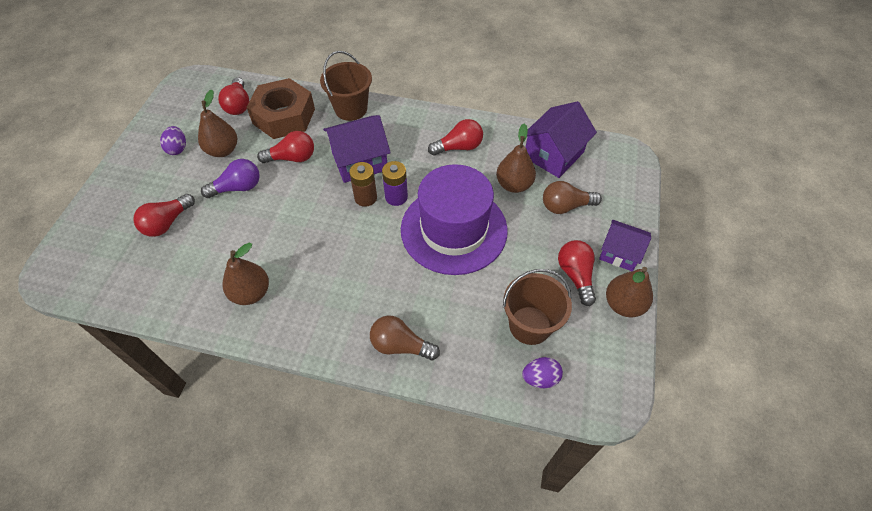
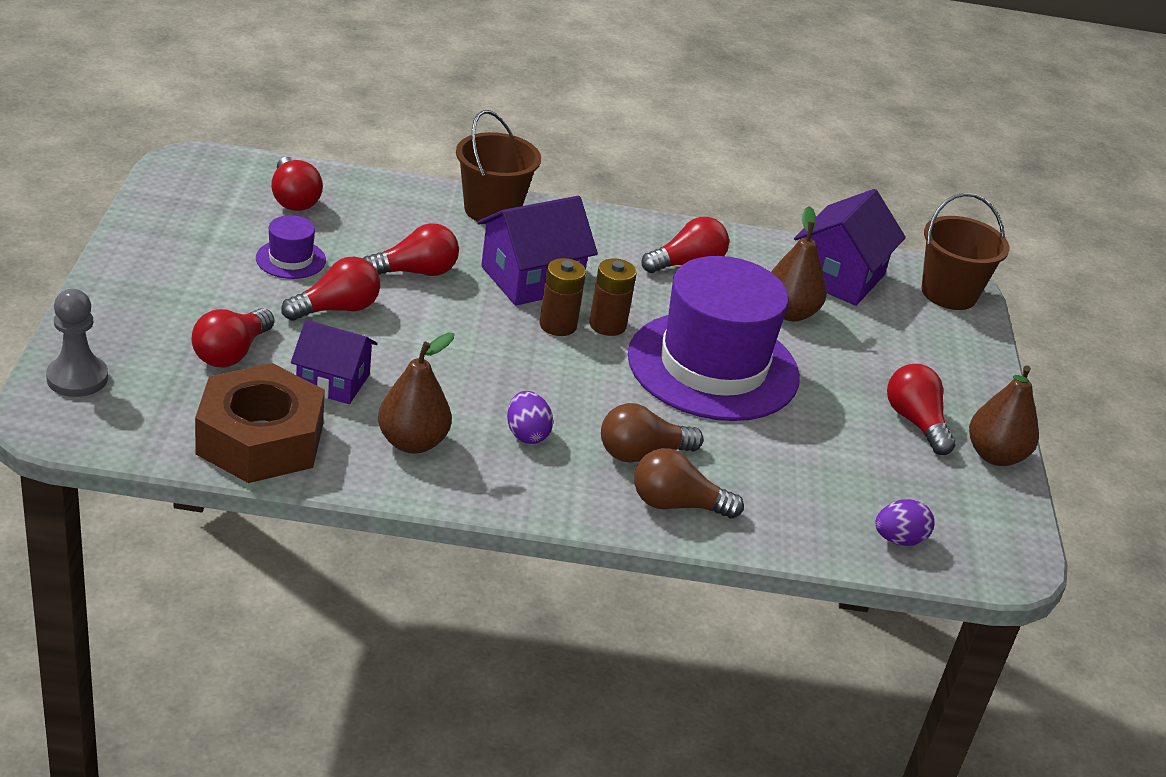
camera: 15 degrees left, 20 degrees down
purple egg [160,126,186,155] -> purple egg moved to [507,391,553,444]
brown pear [198,90,237,157] -> purple hat [256,215,326,279]
purple light bulb [201,159,260,198] -> red light bulb [281,257,380,321]
brown nut [247,78,315,139] -> brown nut moved to [195,363,325,483]
purple battery [382,161,408,206] -> brown battery [589,258,637,336]
brown bucket [503,269,572,345] -> brown bucket moved to [922,193,1010,310]
brown light bulb [543,181,602,214] -> brown light bulb moved to [601,403,704,463]
purple house [599,220,651,271] -> purple house moved to [291,320,378,404]
none -> grey pawn [46,289,108,397]

